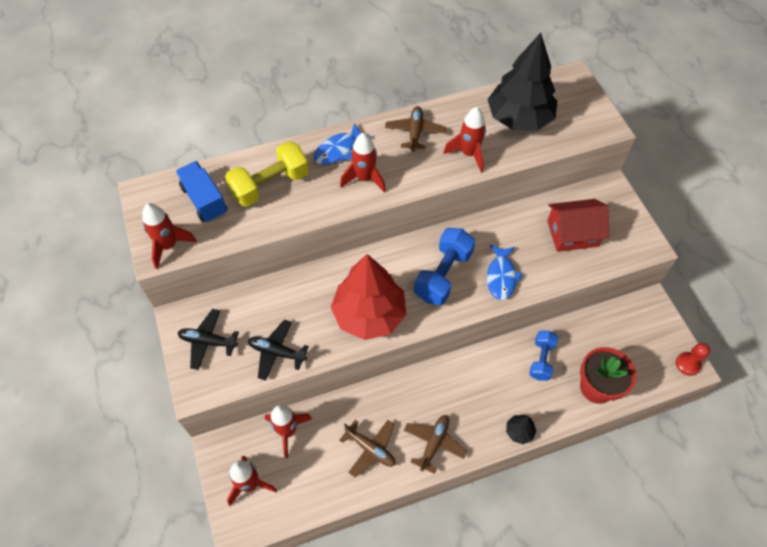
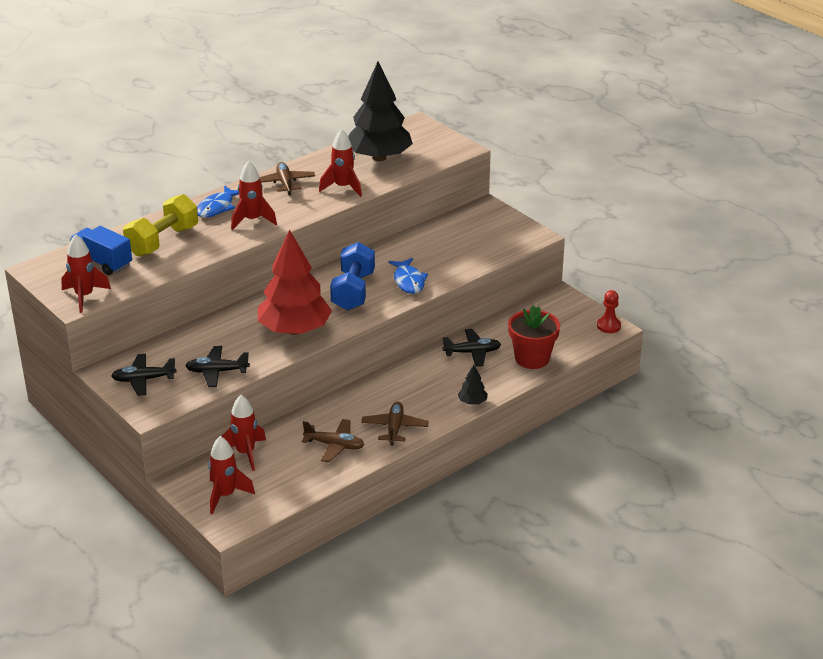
camera: 20 degrees left, 25 degrees down
blue dumbbell [529,331,558,381] -> black plane [442,329,501,367]
red house [547,199,609,252] -> none

